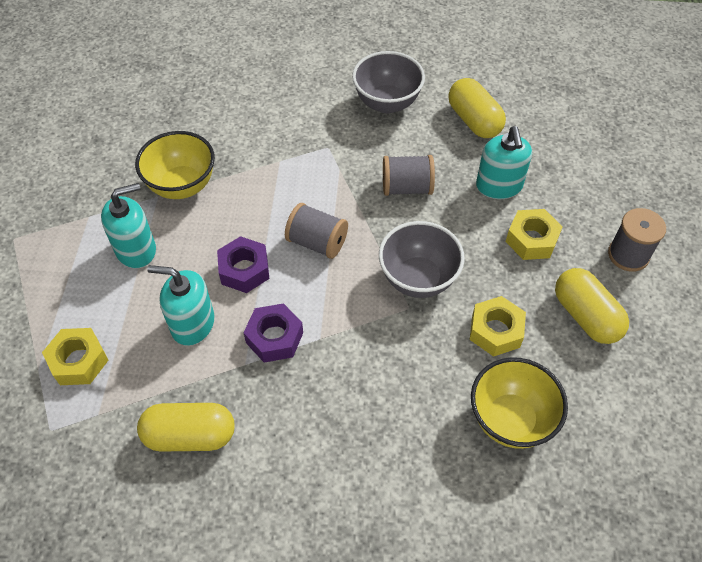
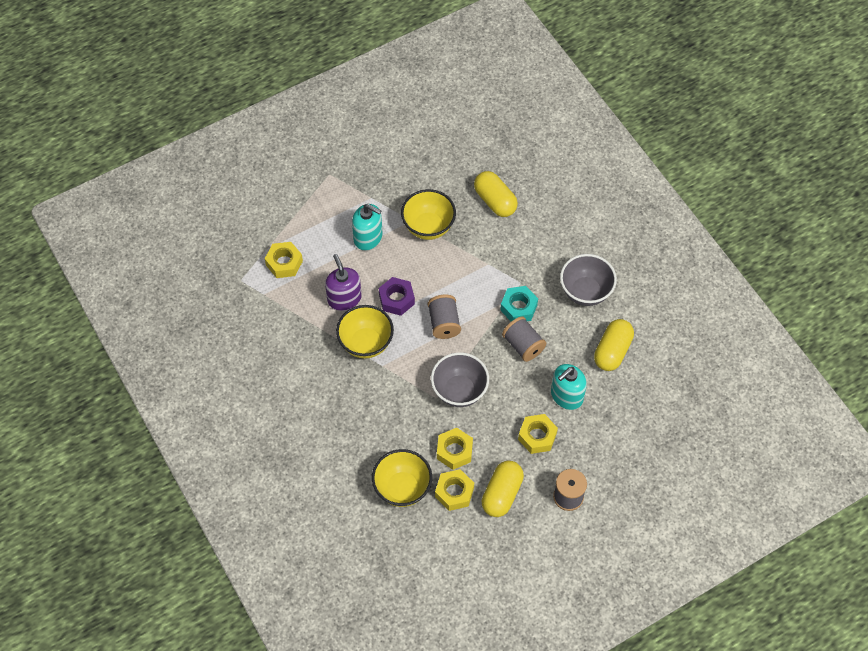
camera: 55 degrees right, 5 degrees up
yellow capsule [137,403,235,452] -> yellow capsule moved to [474,171,518,217]
turquoise soap dispenser [147,265,214,346] -> purple soap dispenser [325,254,362,311]
purple nut [243,303,303,363] -> yellow bowl [336,305,394,358]
none -> yellow nut [435,469,474,511]
none -> turquoise nut [500,286,538,322]

